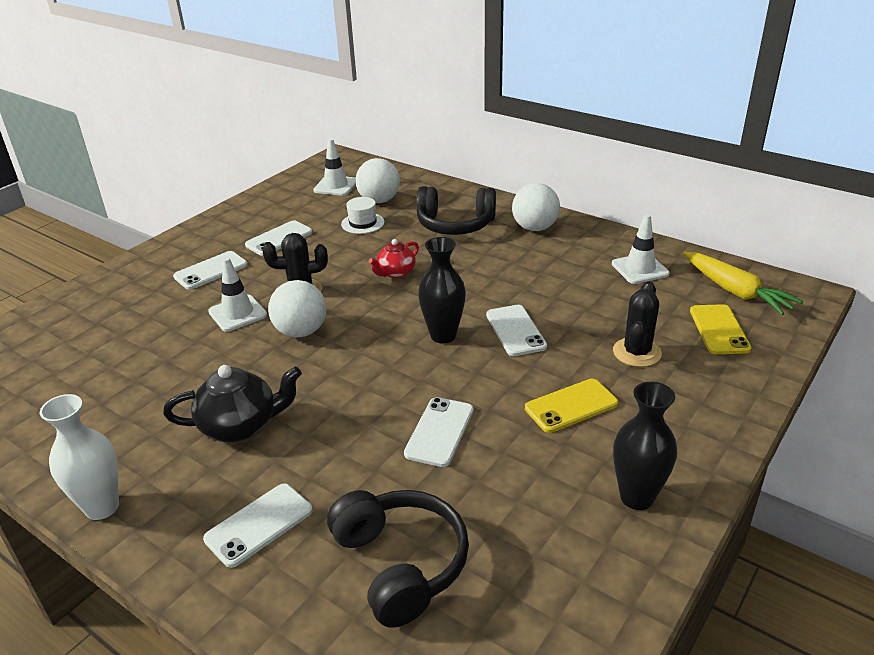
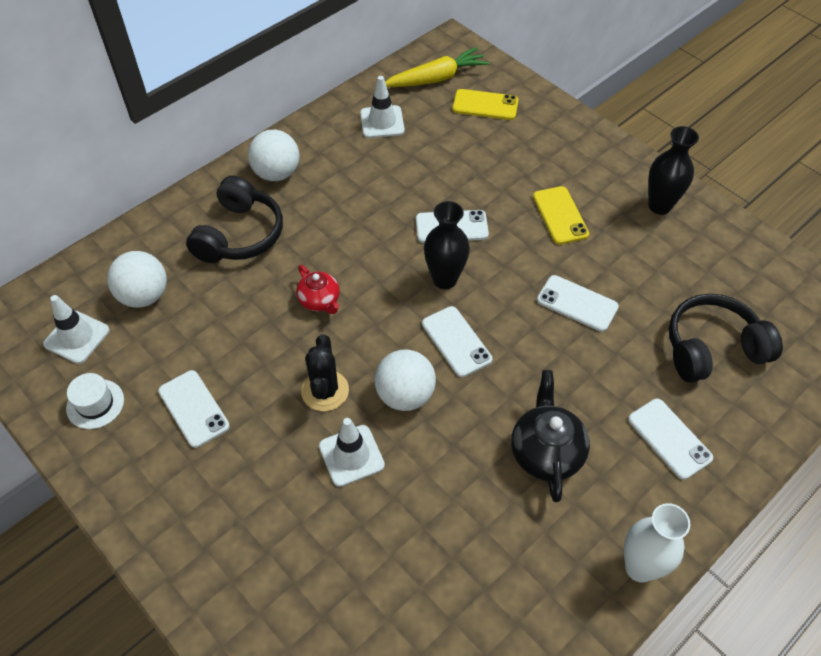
camera: 80 degrees left, 20 degrees up
white phone [173,251,248,290] -> white phone moved to [422,306,492,377]
white hat [341,197,385,234] -> white hat moved to [66,373,124,429]
black cactus [613,281,662,367] -> none

